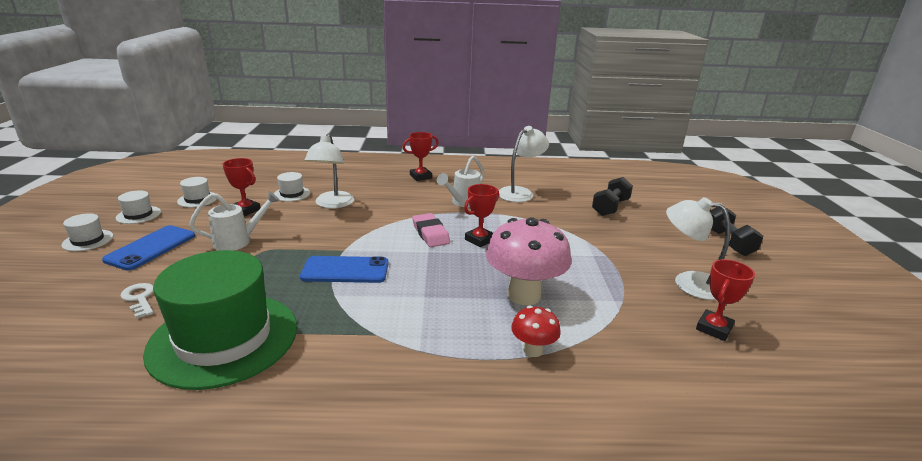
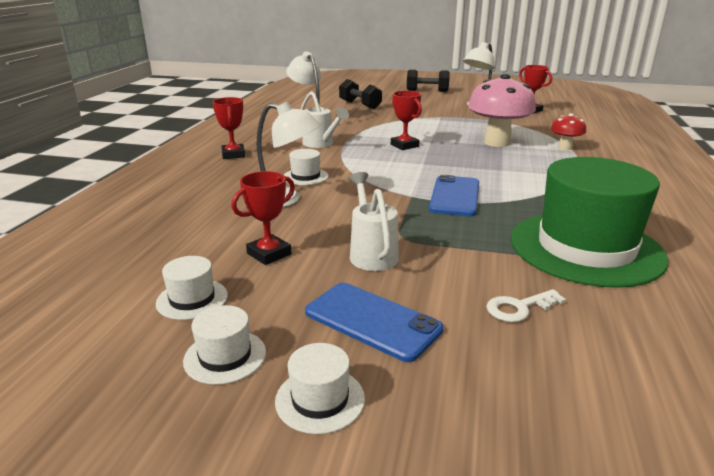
camera: 75 degrees left, 0 degrees up
white hat [274,172,310,202] -> white hat moved to [284,149,328,185]
pink eraser [412,213,450,247] -> none

